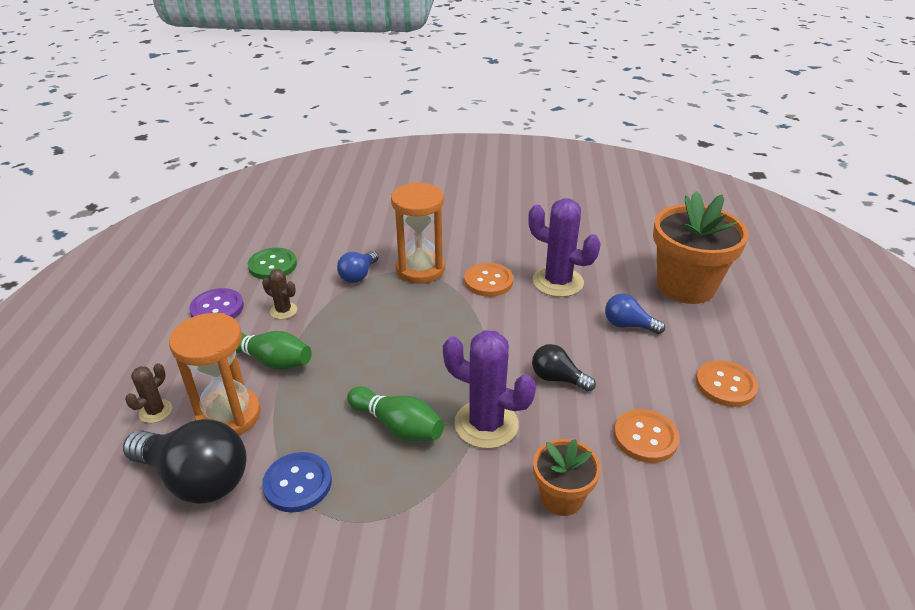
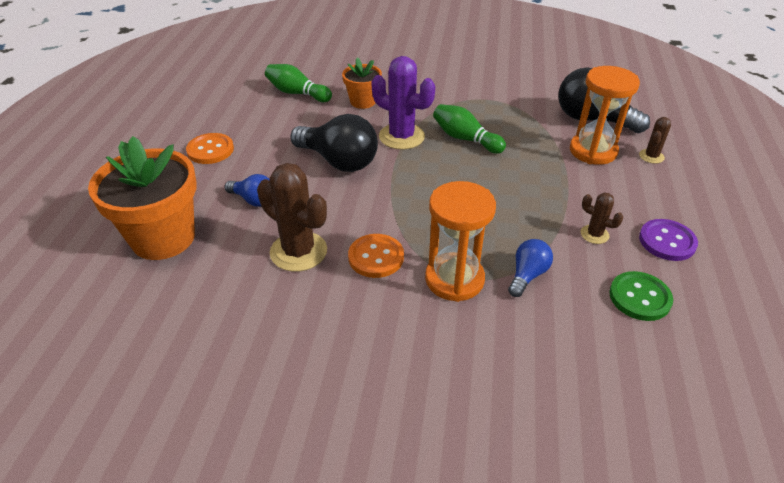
camera: 175 degrees left, 5 degrees up
green bowling pin [236,331,312,370] -> green bowling pin moved to [265,64,332,102]
blue button [262,452,332,513] -> none
purple cactus [528,198,601,297] -> brown cactus [257,163,327,272]
black light bulb [532,344,596,392] -> black light bulb [290,114,378,172], size x1.86
orange button [614,409,679,463] -> none

